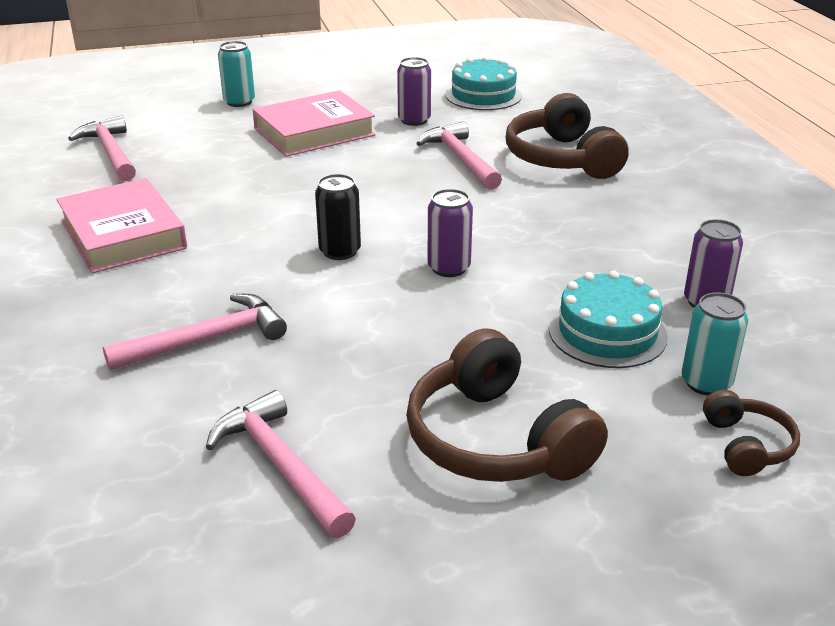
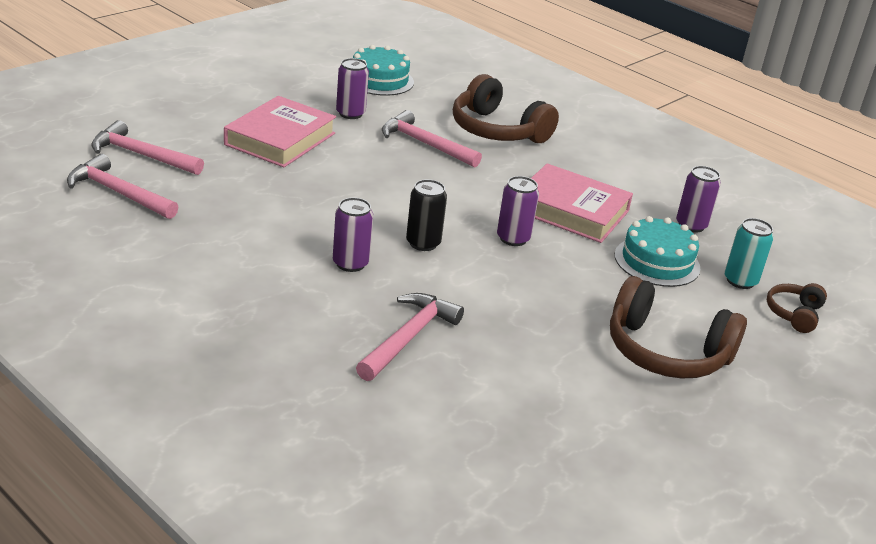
camera: 35 degrees left, 0 degrees up
pink book [56,178,187,273] -> pink book moved to [531,163,633,243]
pink hammer [206,390,356,539] -> pink hammer moved to [91,120,204,175]
turquoise can [218,41,255,107] -> none
brown headphones [703,390,800,476] -> brown headphones turned 120 degrees counterclockwise [767,283,827,333]
none -> purple can [333,197,373,272]

